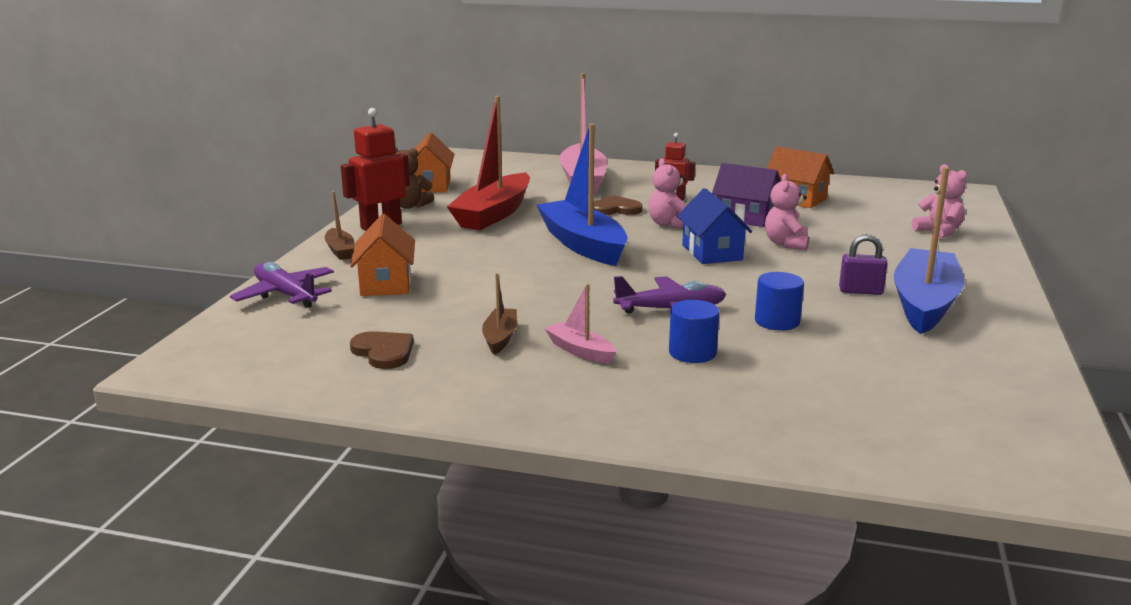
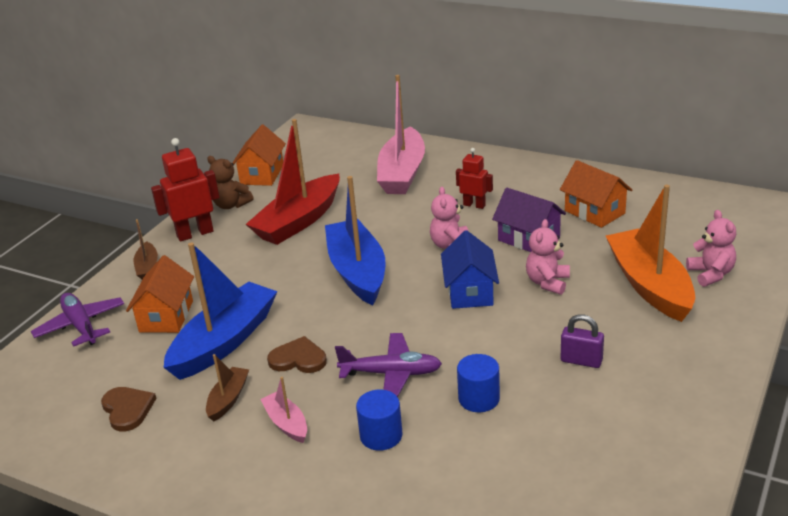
camera: 15 degrees right, 10 degrees up
brown heart [594,195,642,215] -> brown heart moved to [267,336,327,373]
blue boat [894,167,965,334] -> blue boat moved to [164,242,278,380]
none -> orange boat [606,185,695,322]

